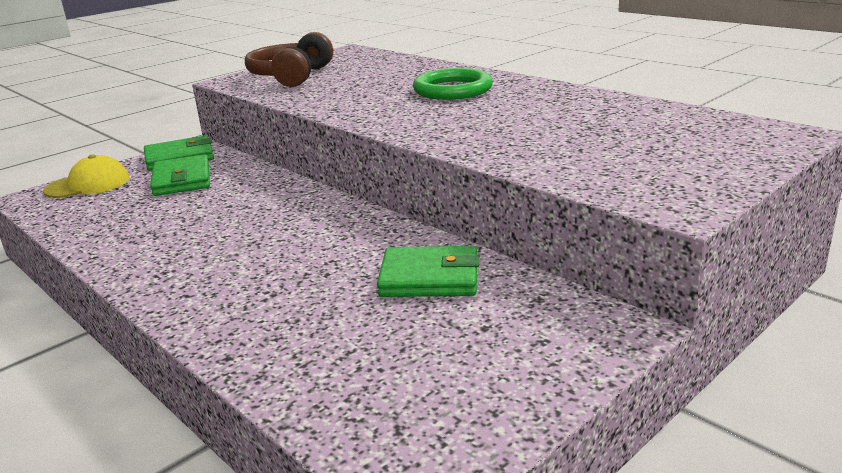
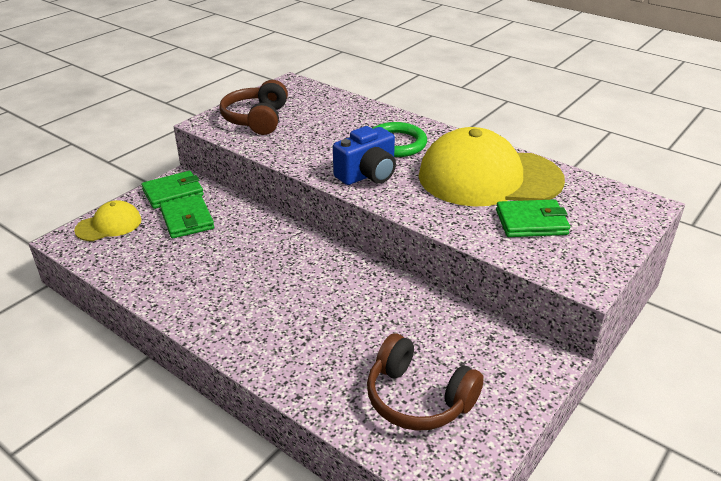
camera: 10 degrees left, 10 degrees up
green wallet [377,246,479,297] -> green wallet moved to [496,199,570,237]
none -> blue camera [333,126,396,185]
none -> brown headphones [367,334,484,431]
none -> yellow cap [419,127,565,207]

